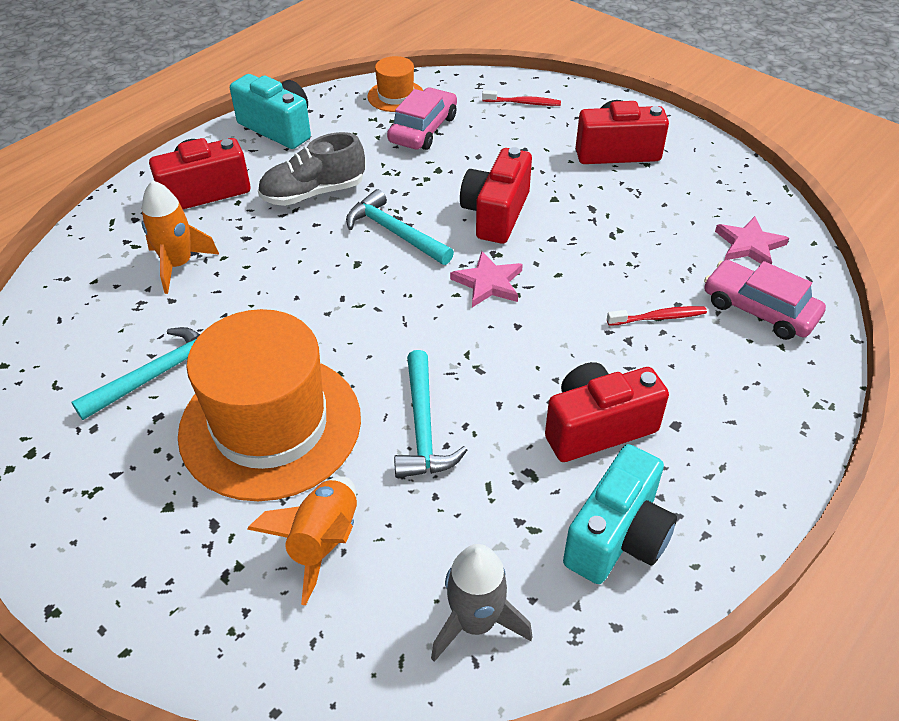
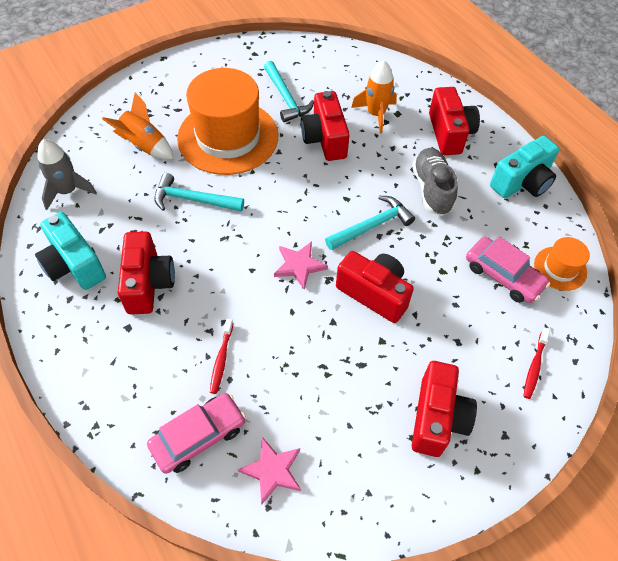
camera: 105 degrees right, 10 degrees up
none -> red camera [301,91,350,161]

